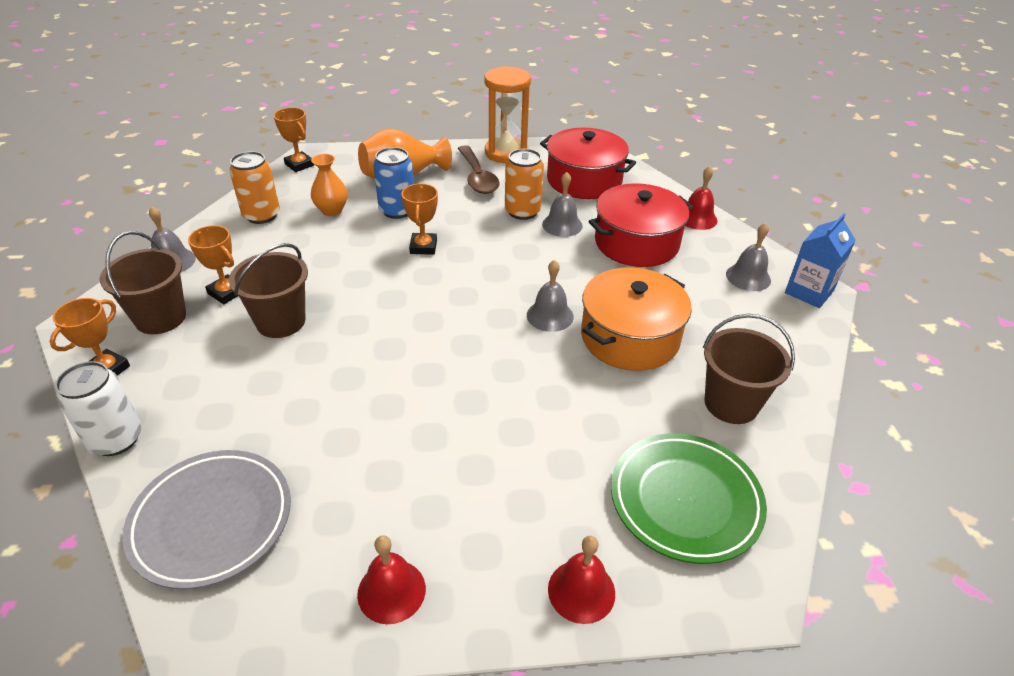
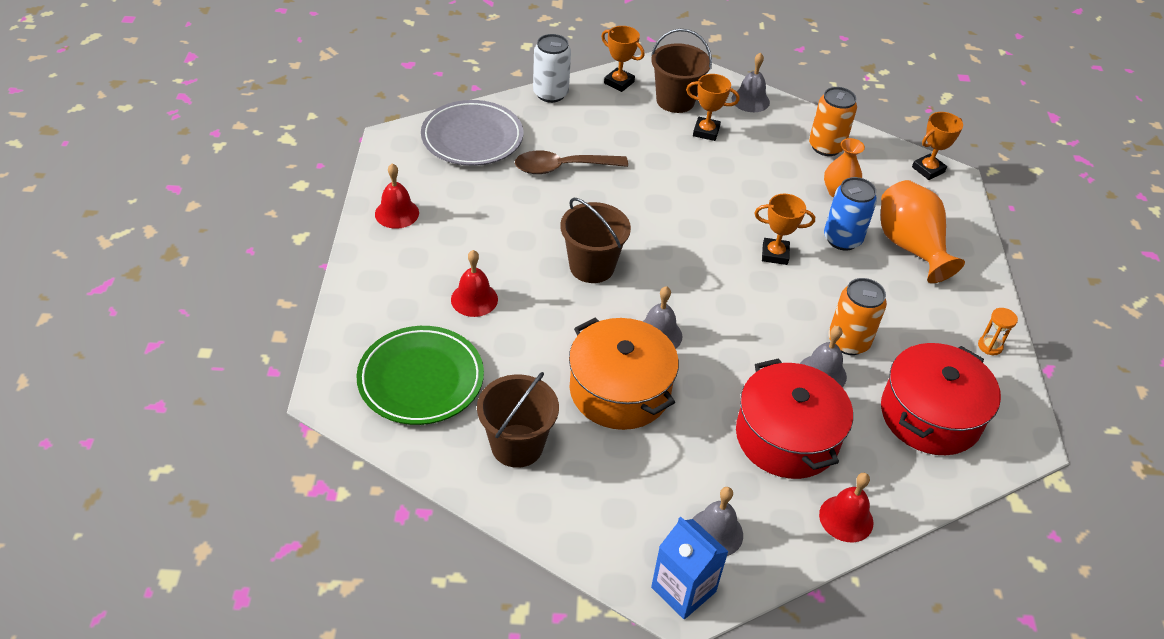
camera: 95 degrees right, 5 degrees up
orange trophy [188,225,238,304] -> orange trophy turned 60 degrees clockwise [686,74,740,141]
brown bucket [229,243,308,338] -> brown bucket moved to [560,198,631,283]
brown spoon [457,145,499,194] -> brown spoon moved to [515,150,628,174]
orange hourglass [485,66,531,163] -> orange hourglass [978,308,1018,355], size x0.42
red bell [548,536,615,624] -> red bell moved to [451,250,498,317]

